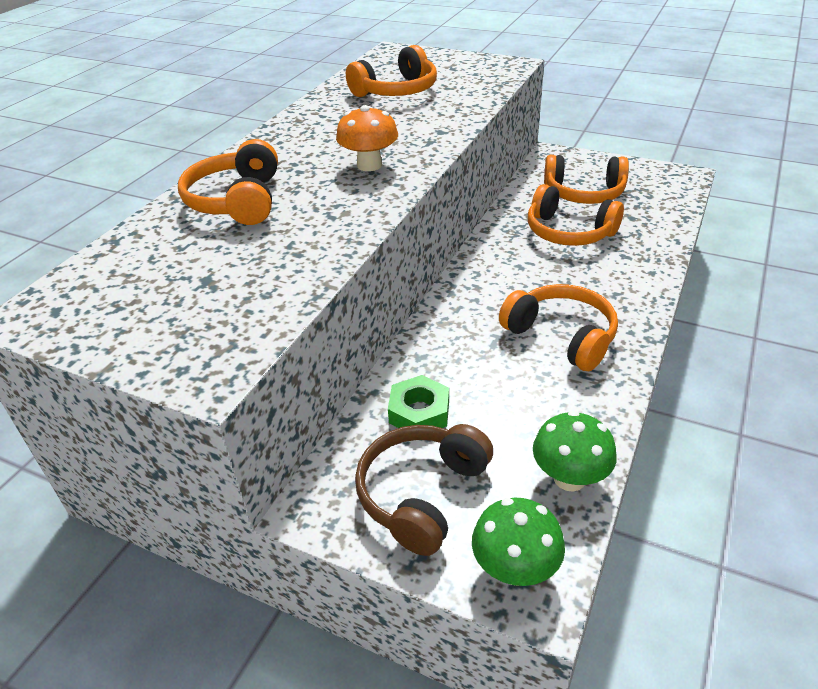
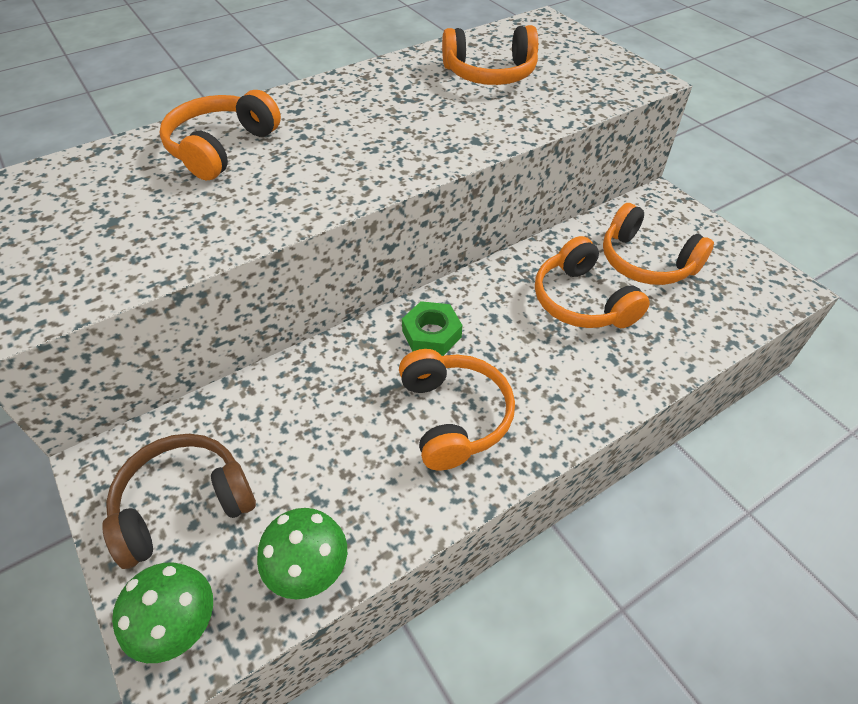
camera: 30 degrees right, 10 degrees up
orange mushroom [336,105,398,171] -> none
green nut [388,375,449,428] -> green nut moved to [402,301,462,356]

